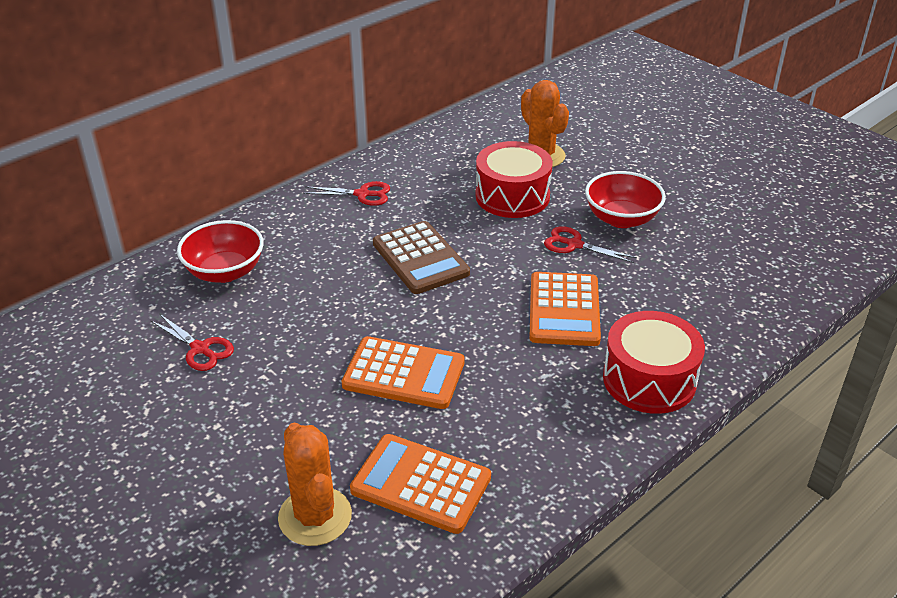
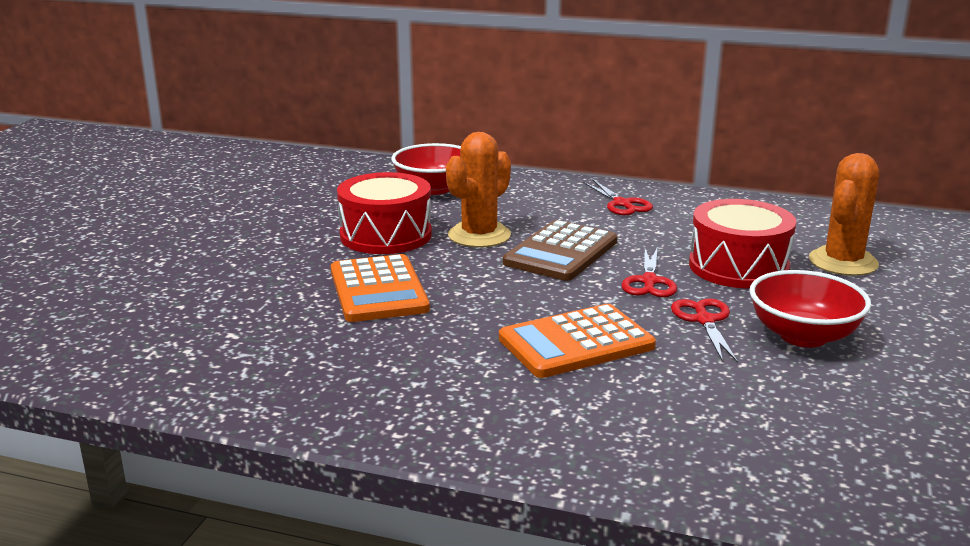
camera: 60 degrees right, 15 degrees down
red scissors [151,314,234,371] -> red scissors moved to [621,248,677,297]
orange cactus [278,423,352,546] -> orange cactus moved to [446,132,511,247]
orange calculator [350,434,491,534] -> none
red drum [603,311,705,414] -> red drum moved to [337,172,432,254]

